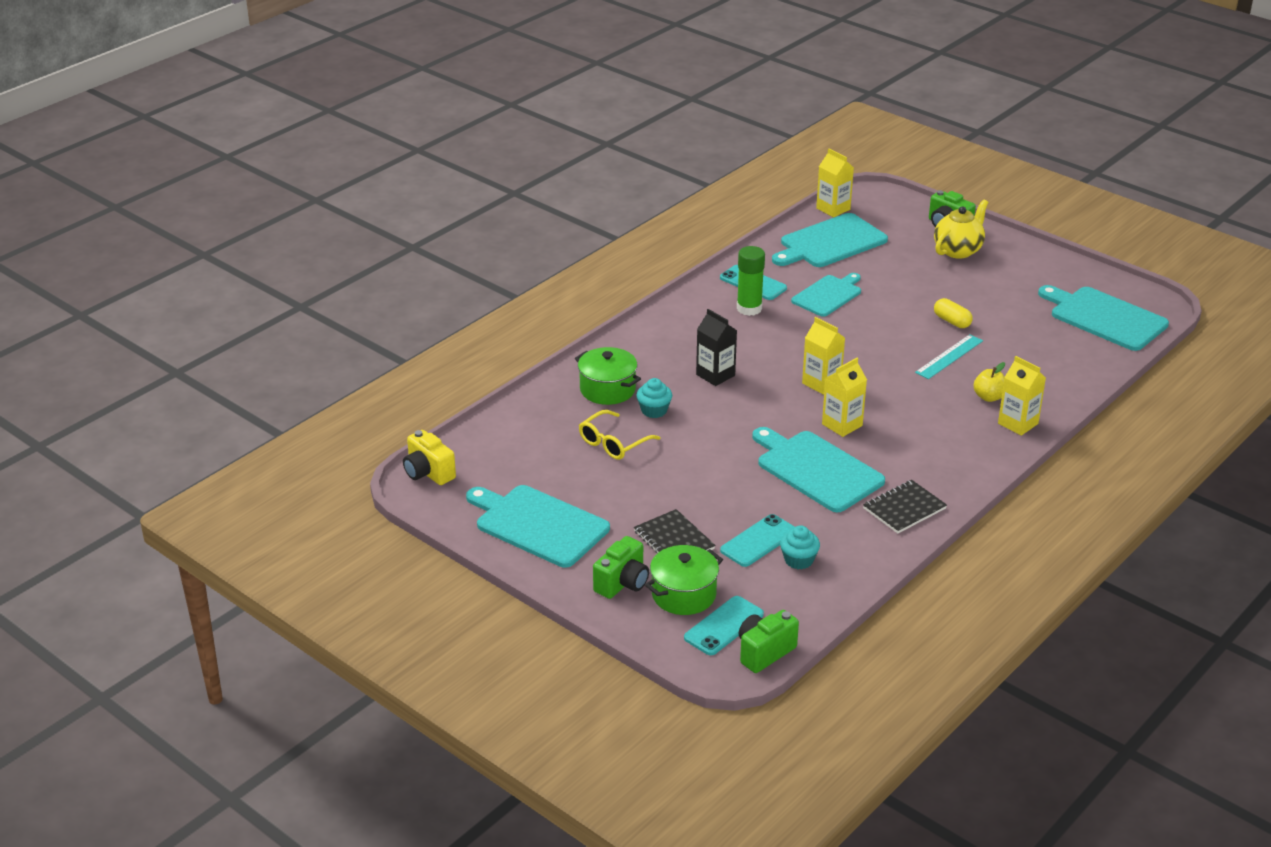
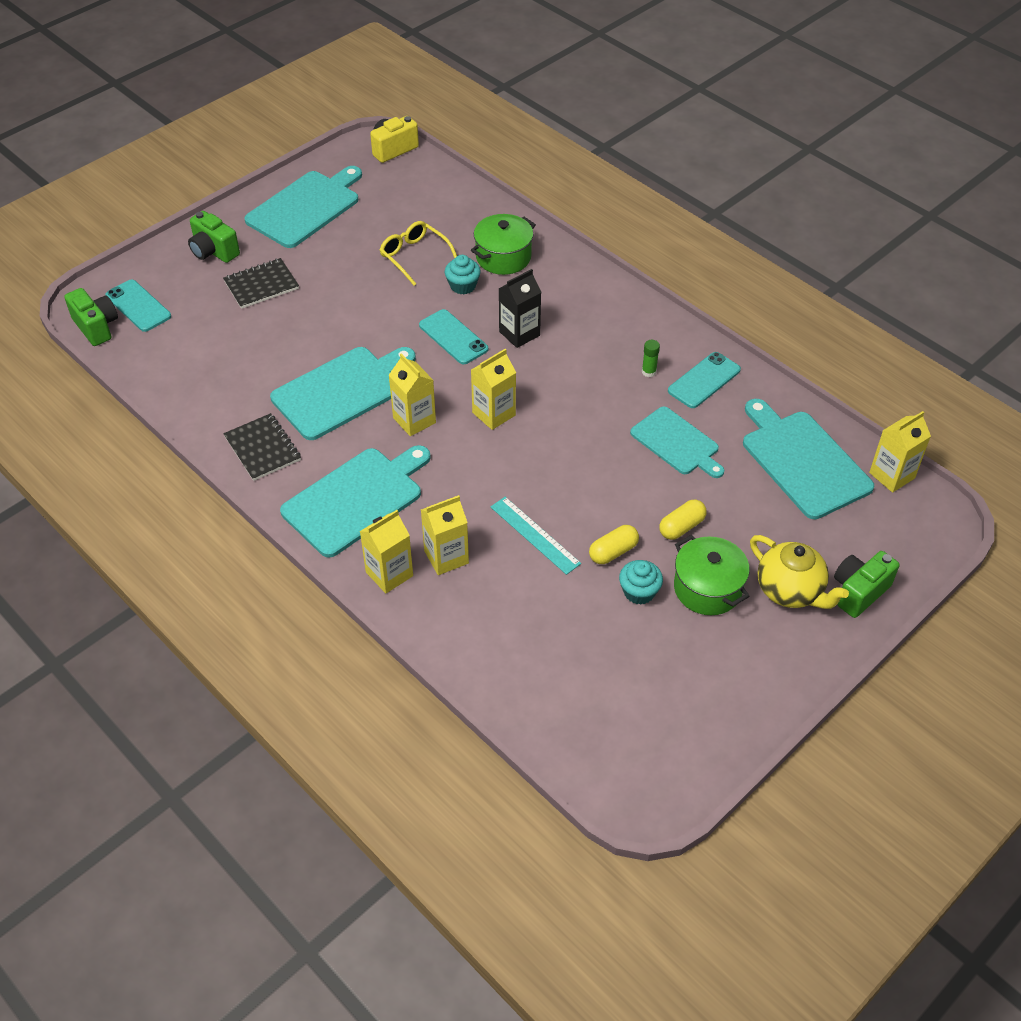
camera: 95 degrees right, 15 degrees up
green pot [645,545,723,615] -> green pot moved to [674,535,750,615]
turquoise phone [720,514,795,567] -> turquoise phone moved to [419,309,488,364]
green glue stick [737,246,765,316] -> green glue stick [642,340,660,377], size x0.51
turquoise cupcake [780,525,820,569] -> turquoise cupcake moved to [619,560,663,605]
yellow apple [974,362,1005,402] -> yellow carton [421,495,469,575]
turquoise cutting board [1038,285,1169,351] -> turquoise cutting board moved to [280,445,431,558]
none -> yellow capsule [659,500,707,540]

